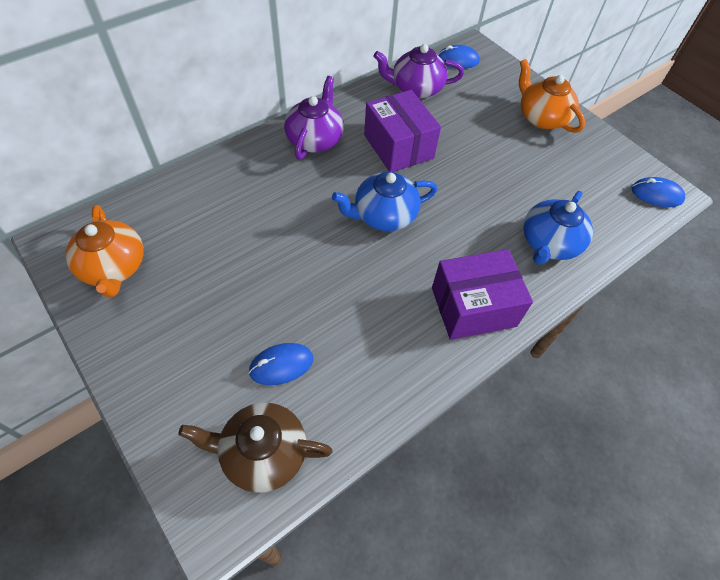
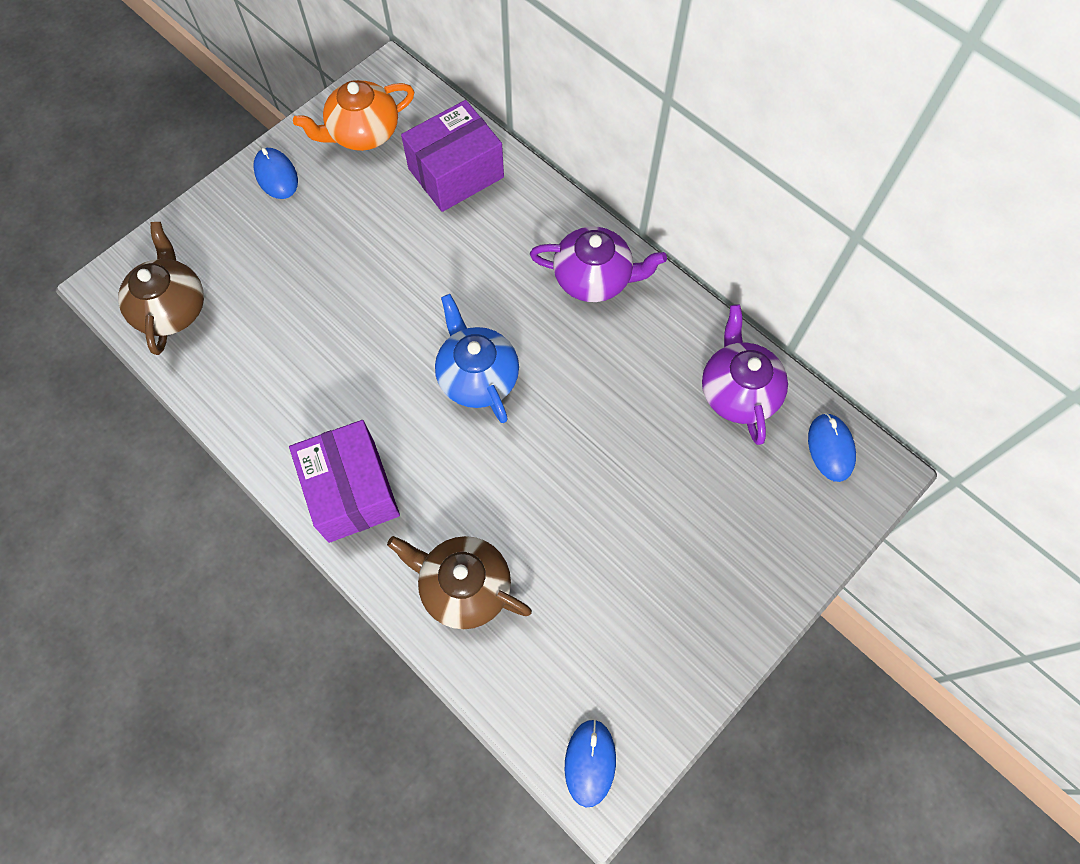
camera: 85 degrees right, 10 degrees up
blue mouse [249,343,313,385] -> blue mouse moved to [253,148,298,199]
purple box [364,90,441,172] -> purple box moved to [401,100,504,212]
orange teapot [519,59,585,133] -> none
blue teapot [523,191,593,265] -> brown teapot [387,536,532,629]

